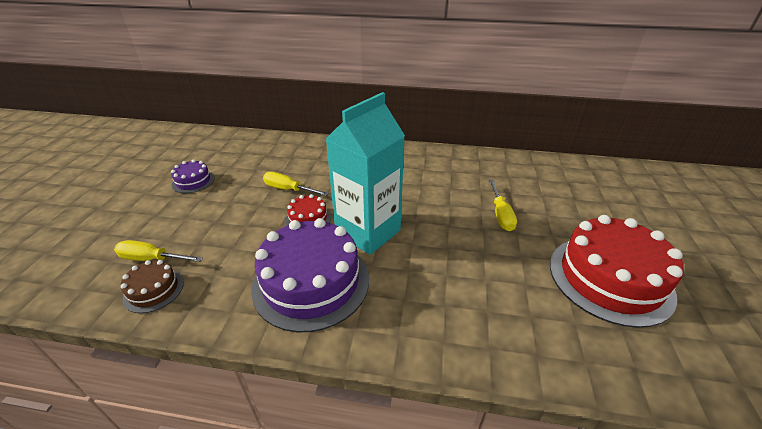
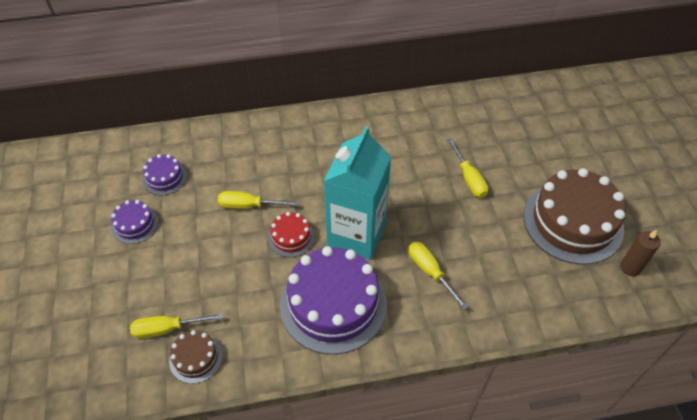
camera: 20 degrees left, 15 degrees up
red cake [550,215,684,328] -> brown cake [524,168,626,265]
none -> purple cake [143,154,187,196]
none -> yellow screwdriver [409,242,468,310]
none -> brown candle [620,230,661,276]

